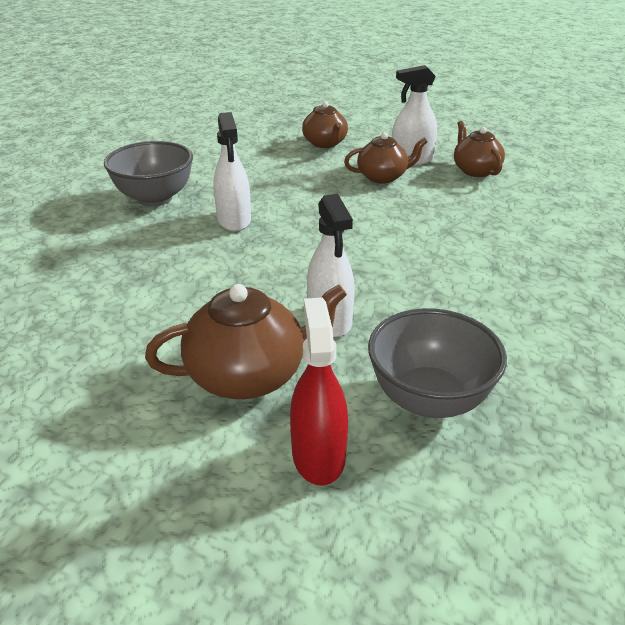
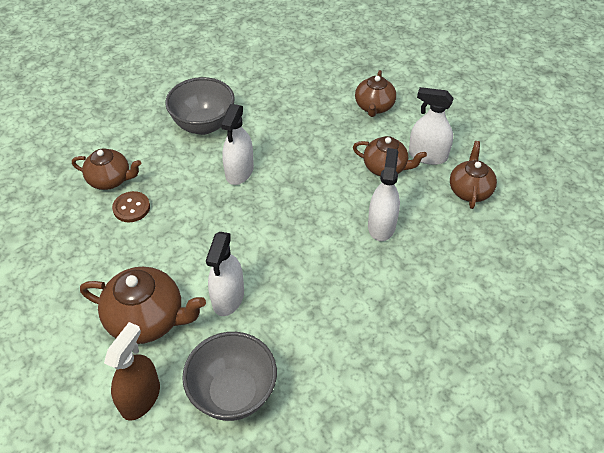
camera: 30 degrees right, 15 degrees up
red spray bottle [290,298,348,486] -> brown spray bottle [104,322,160,421]
none -> brown teapot [72,148,141,190]
none -> brown button [112,191,150,222]
none -> white spray bottle [368,148,400,241]

